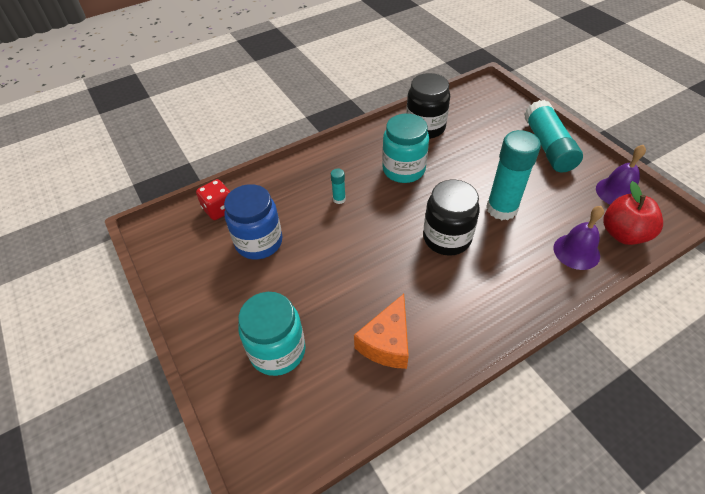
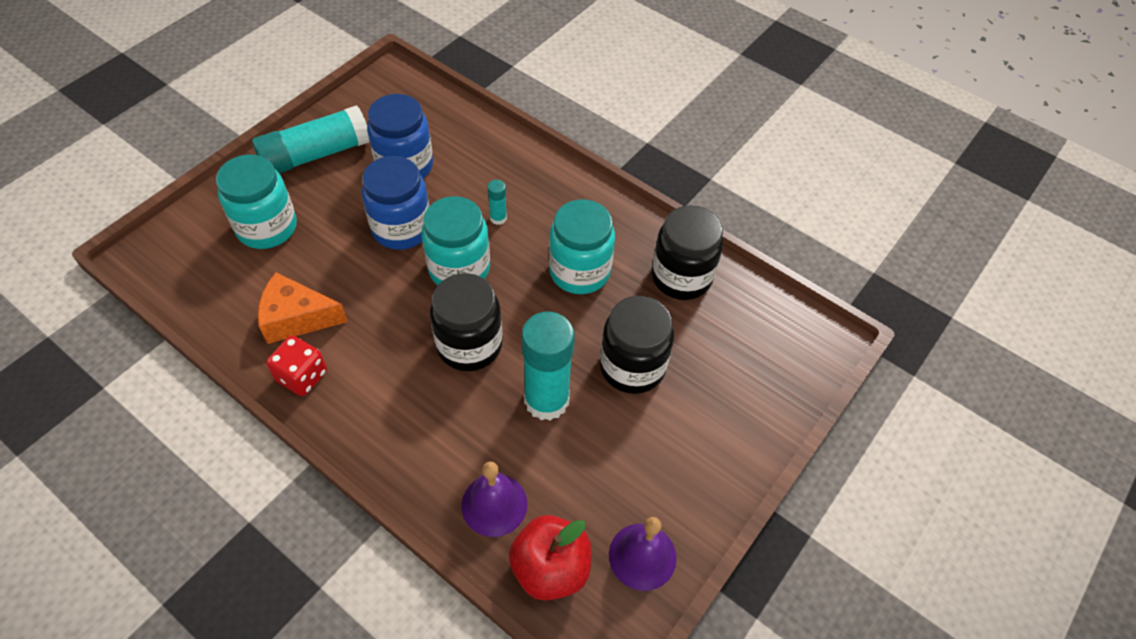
camera: 65 degrees right, 5 degrees up
red dice [196,179,231,220] -> red dice moved to [266,336,327,396]
turquoise glue stick [524,100,583,173] -> turquoise glue stick moved to [252,106,369,174]
none -> blue jar [361,156,429,250]
none -> turquoise jar [421,196,490,285]
none -> black jar [600,296,674,394]

